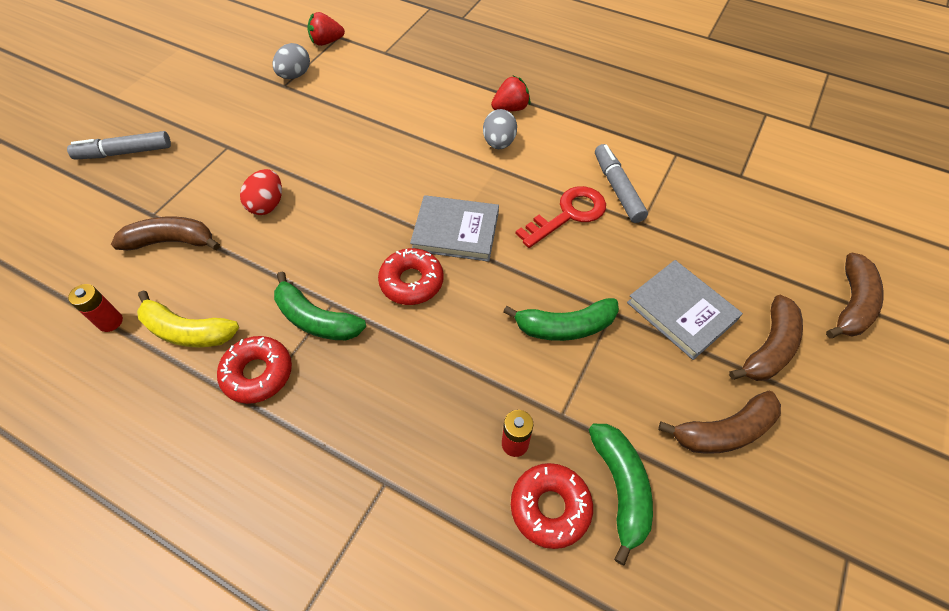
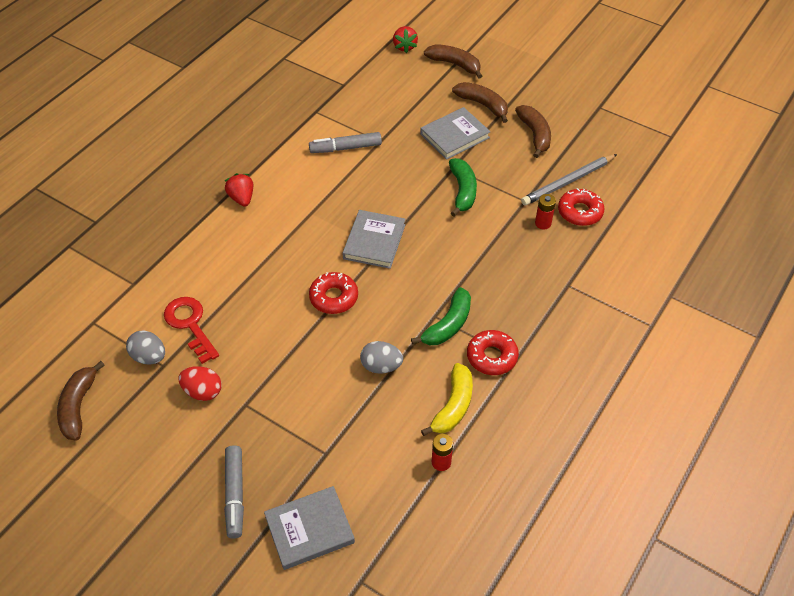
camera: 85 degrees left, 5 degrees down
brown banana [111,217,220,250] -> brown banana moved to [57,361,105,441]
red egg [240,169,282,215] -> red egg moved to [178,366,221,401]
red strawberry [307,12,345,46] -> red strawberry moved to [393,26,418,53]
red donut [378,248,444,305] -> red donut moved to [309,272,358,314]
grey egg [483,109,517,149] -> grey egg moved to [360,341,403,374]
red key [516,186,606,248] -> red key moved to [164,297,219,364]
green banana [589,424,653,566] -> grey pencil [521,154,617,205]
none -> grey book [264,486,355,570]

